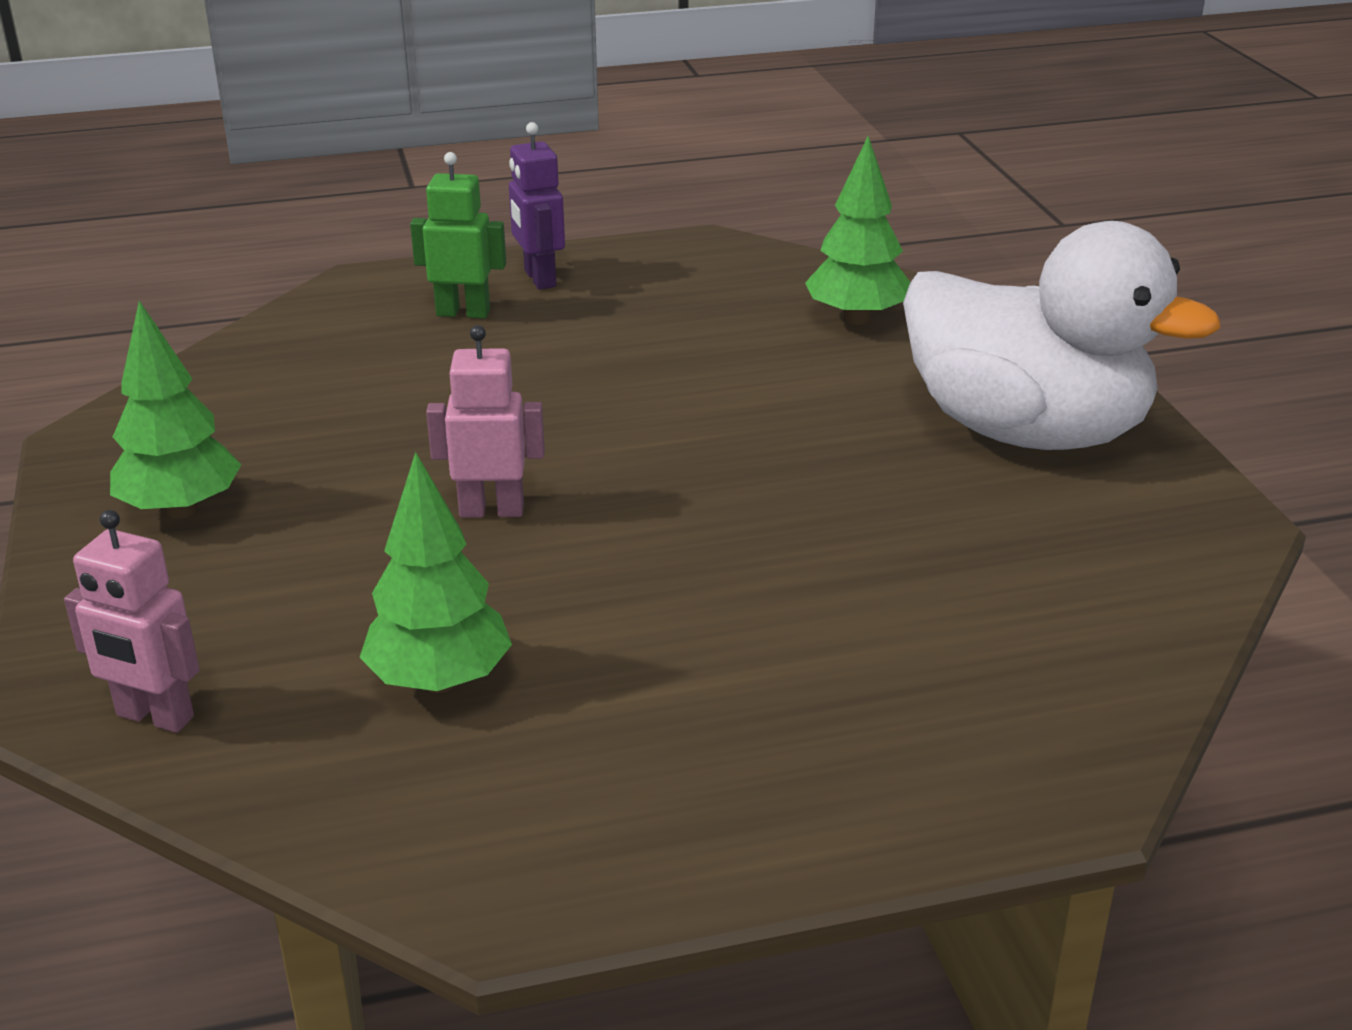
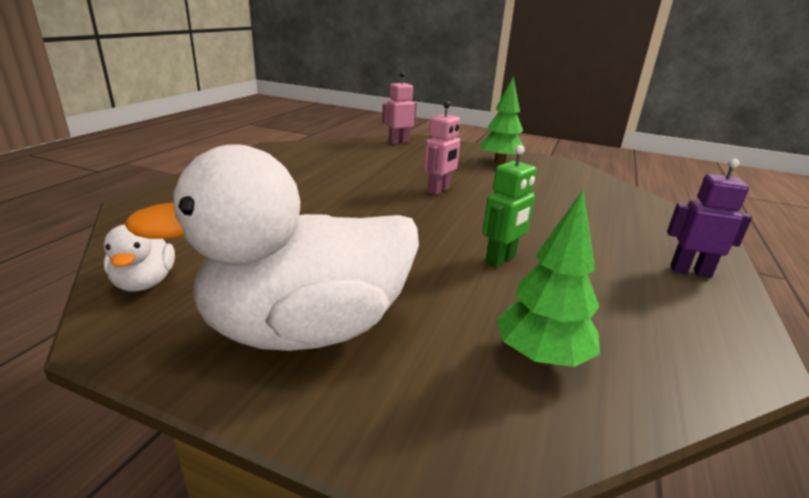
camera: 125 degrees right, 5 degrees down
green tree [359,452,512,693] -> none
green robot [410,152,506,318] -> green robot moved to [483,145,536,267]
none -> white duck [104,224,175,292]

